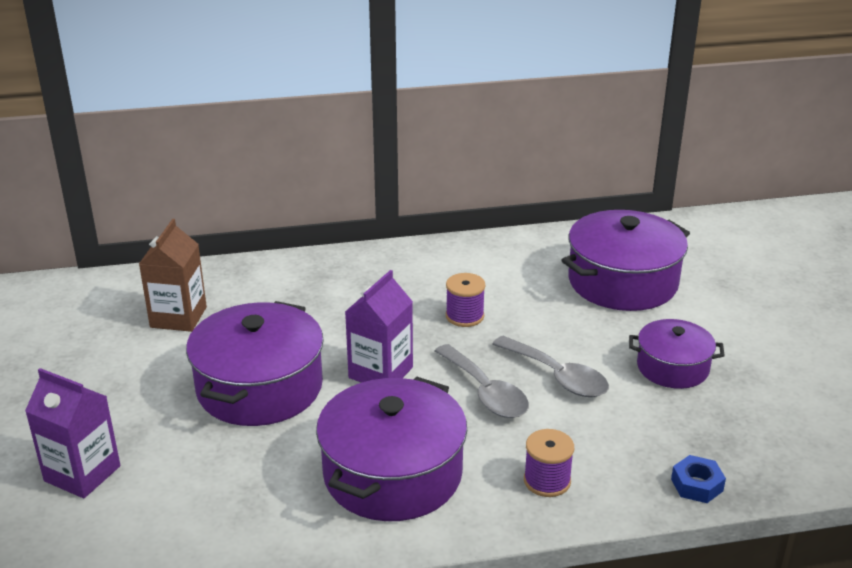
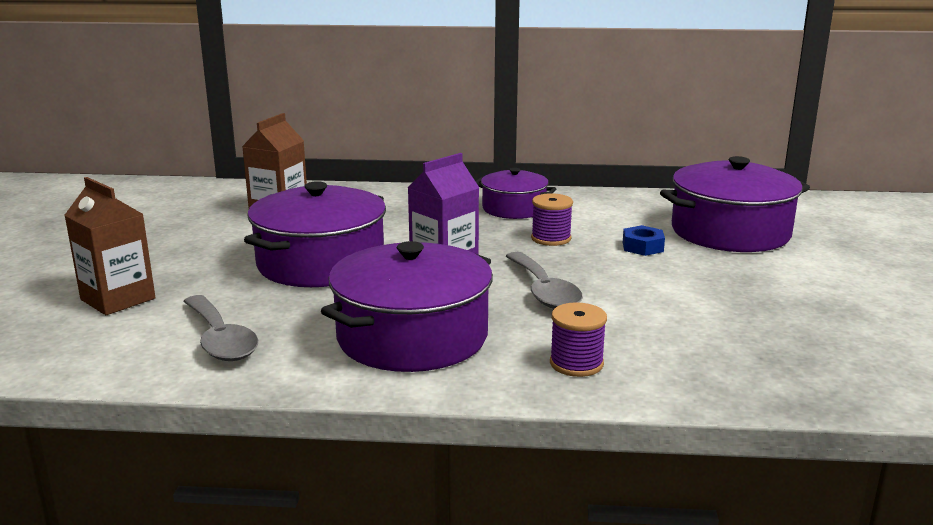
camera: 15 degrees right, 10 degrees down
purple carton [25,368,120,498] -> brown carton [64,177,155,315]
grey spoon [492,336,609,397] -> grey spoon moved to [183,295,258,361]
purple pot [629,319,725,389] -> purple pot moved to [475,168,556,219]
blue nut [671,455,726,503] -> blue nut moved to [623,225,665,256]

